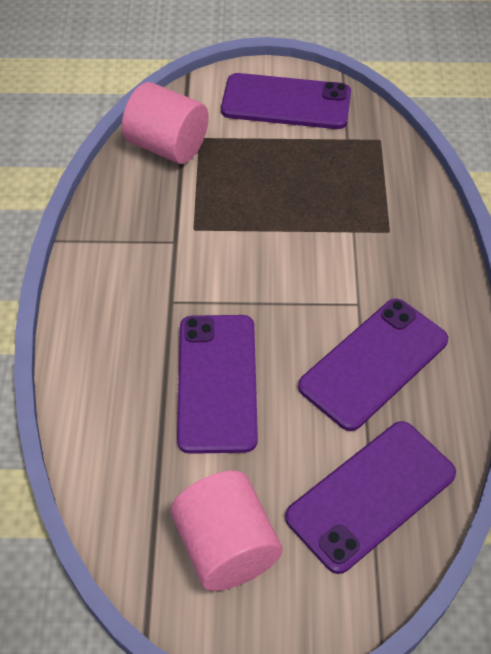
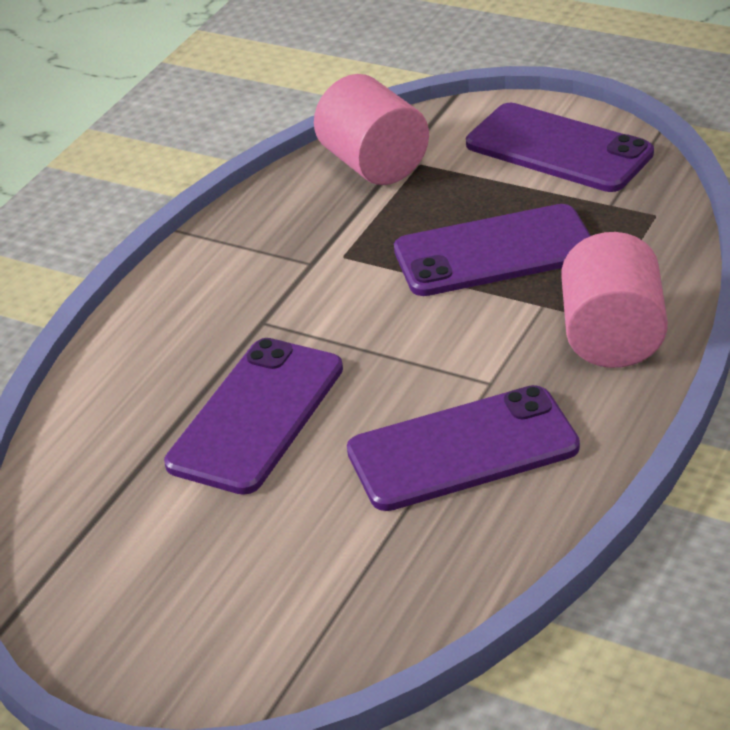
camera: 30 degrees right, 15 degrees down
pink cylinder [171,471,283,591] -> pink cylinder moved to [561,232,668,368]
purple phone [285,421,456,574] -> purple phone moved to [394,204,591,296]

